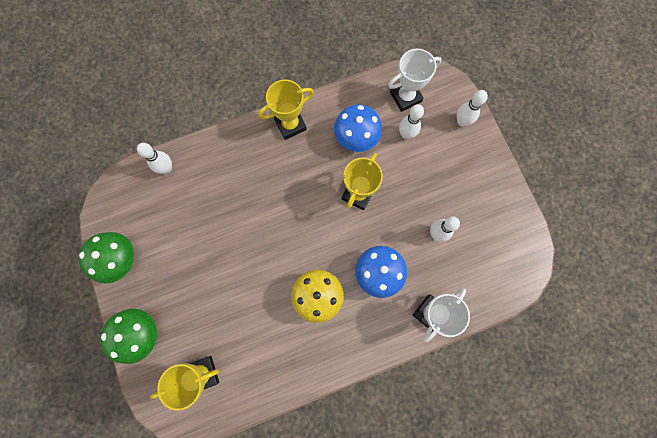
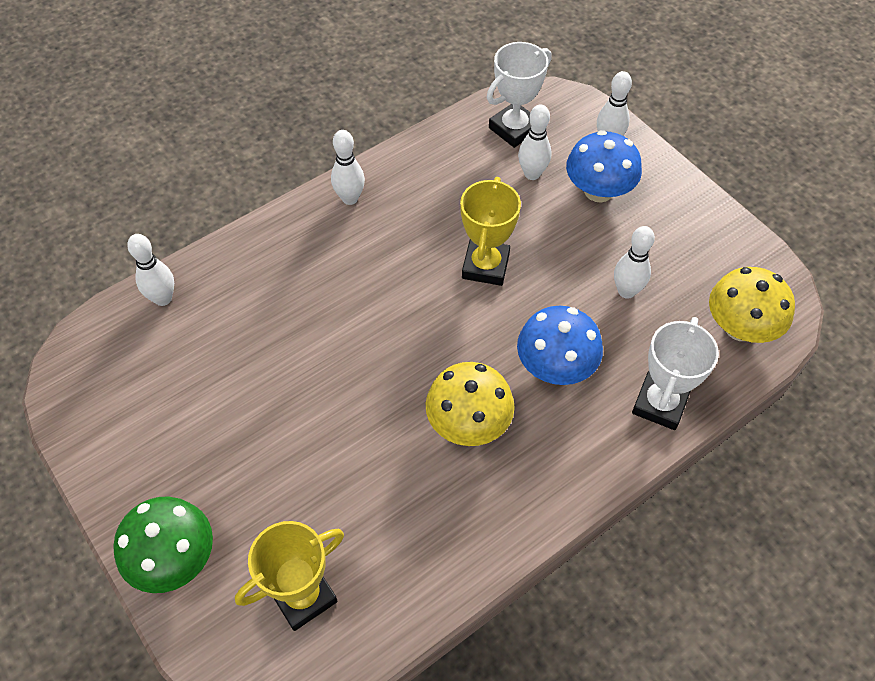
camera: 15 degrees left, 20 degrees down
green mushroom [79,232,134,283] -> none
yellow trophy [258,80,314,140] -> white bowling pin [331,130,365,205]
blue mushroom [334,104,382,152] -> blue mushroom moved to [566,130,642,202]
none -> yellow mushroom [709,267,795,343]

